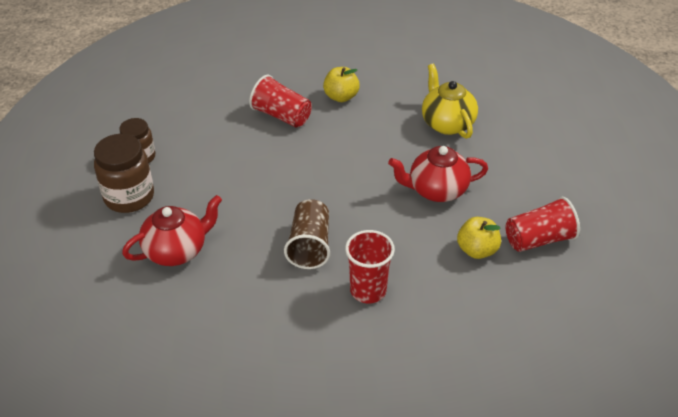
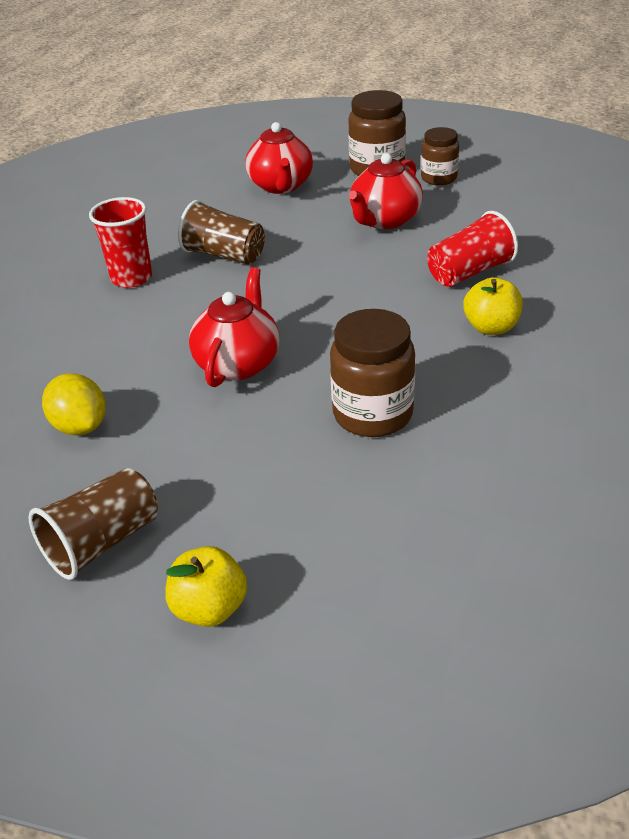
camera: 115 degrees right, 5 degrees down
yellow teapot [422,64,478,139] -> brown jar [330,309,415,437]
yellow apple [457,217,501,259] -> yellow apple moved to [165,546,247,627]
red cup [505,197,580,252] -> yellow lemon [42,373,106,435]
none -> brown cup [28,468,158,580]
none -> red teapot [349,153,423,229]

